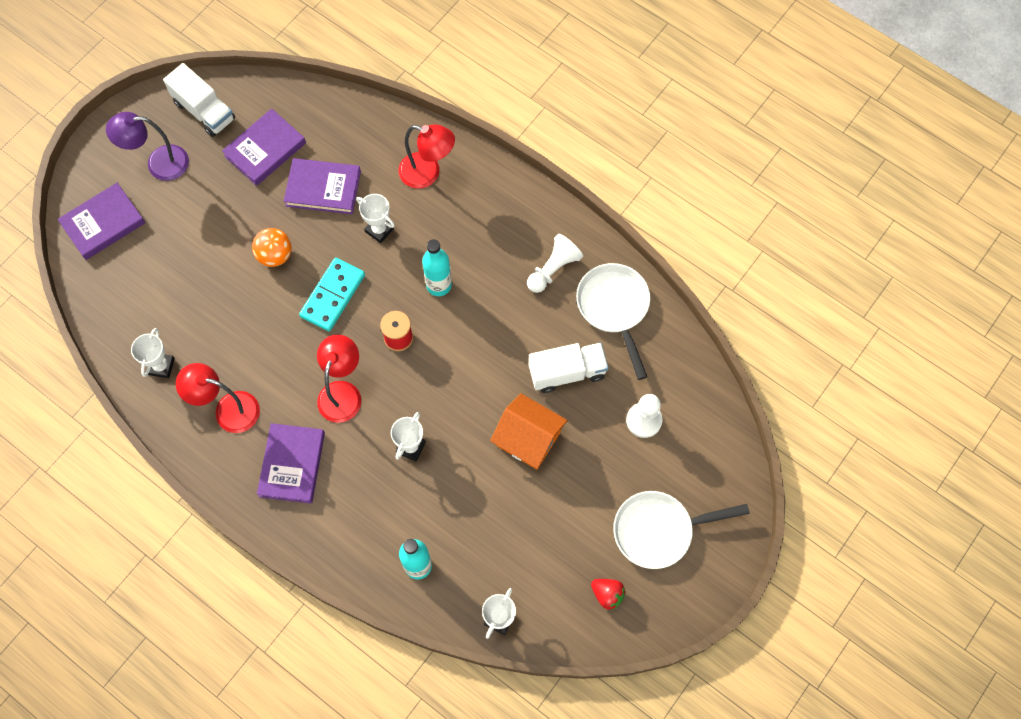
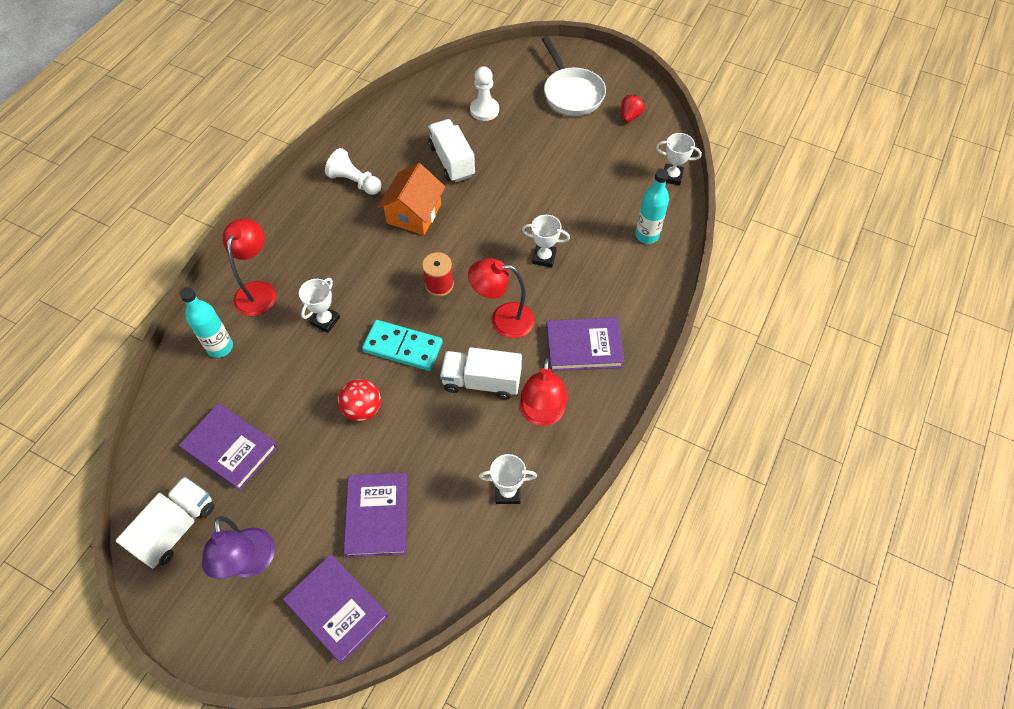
camera: 100 degrees left, 10 degrees down
orange ball [252,228,292,267] -> red ball [338,379,381,422]
purple book [284,158,361,214] -> purple book moved to [343,472,407,558]
turquoise bottle [422,239,452,296] -> turquoise bottle moved to [180,287,233,358]
orange house [490,393,568,469] -> orange house moved to [377,163,445,235]
white pan [576,263,650,380] -> none
none -> white truck [440,347,522,400]

